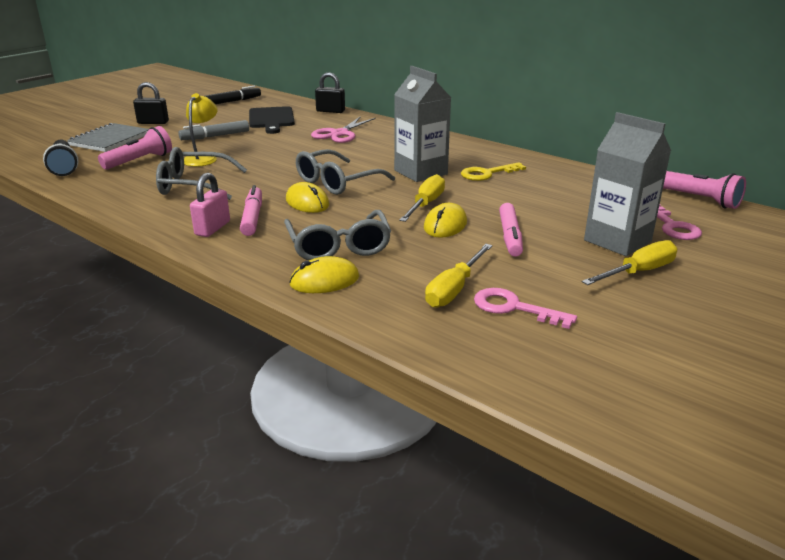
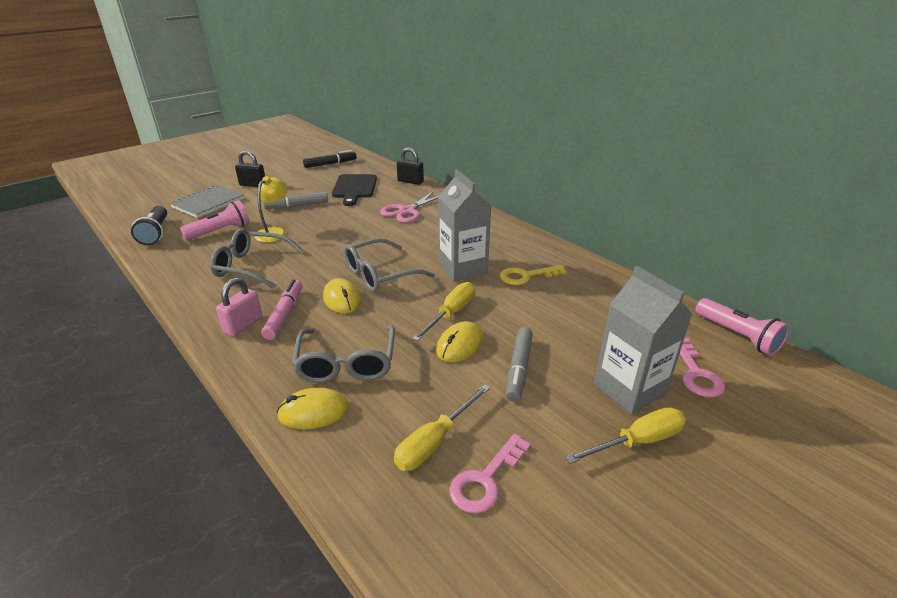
camera: 10 degrees right, 5 degrees up
pink key [474,288,577,329] -> pink key turned 90 degrees counterclockwise [449,434,531,514]
pink marker [499,203,523,257] -> grey marker [506,327,533,402]

